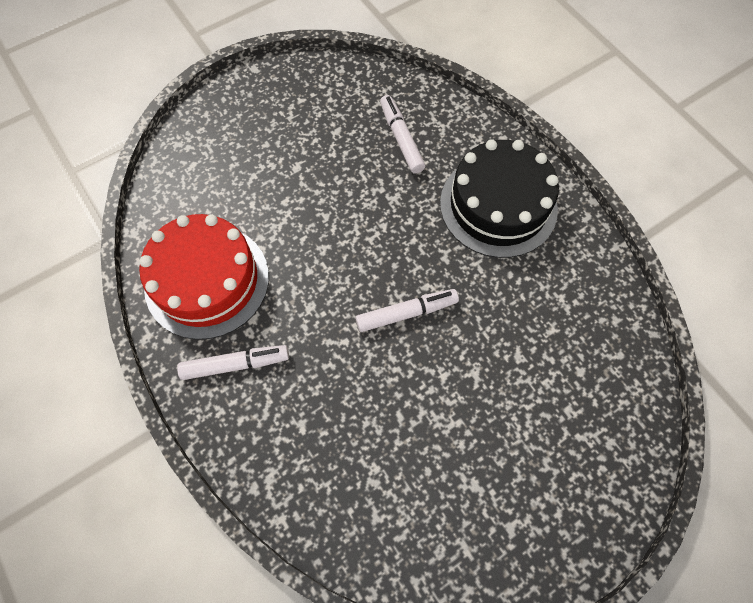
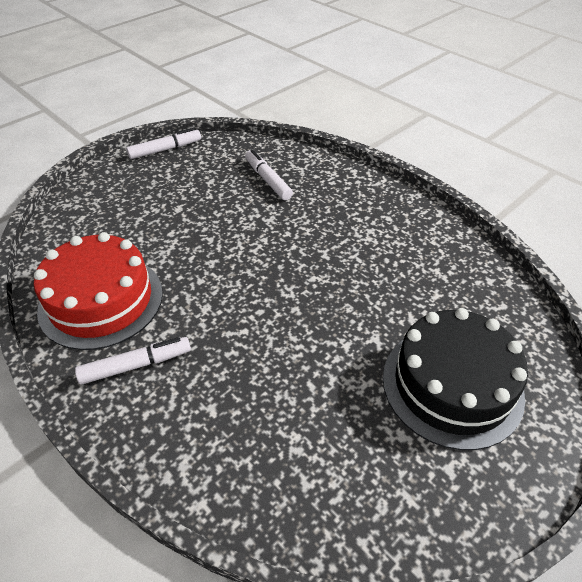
camera: 10 degrees left, 20 degrees down
white marker [355,289,459,332] -> white marker moved to [126,128,201,159]
black cake [440,139,559,258] -> black cake moved to [383,308,528,450]

